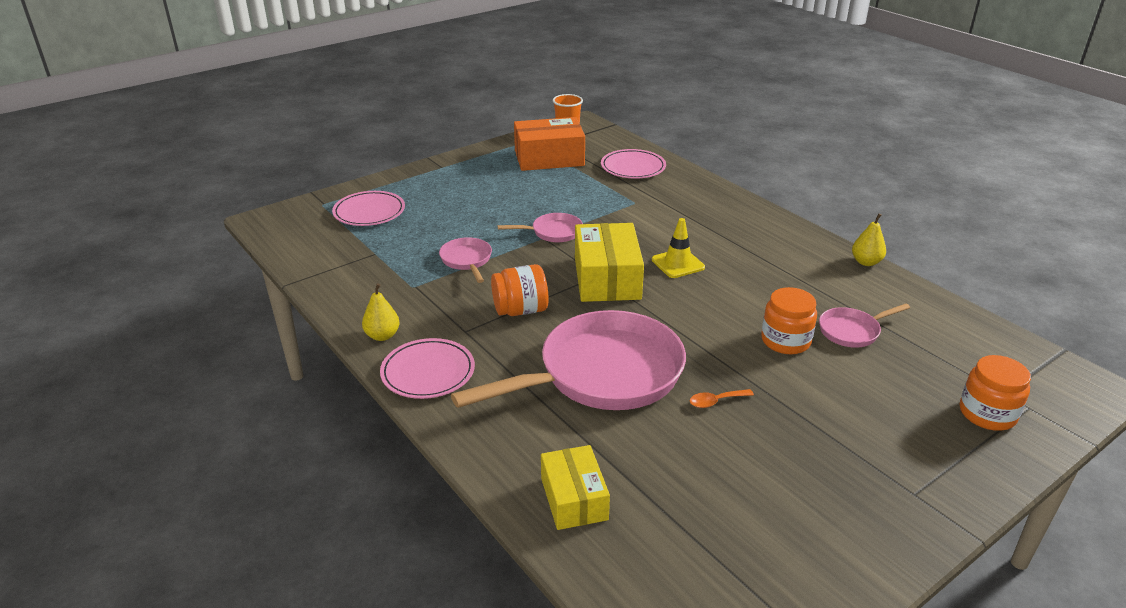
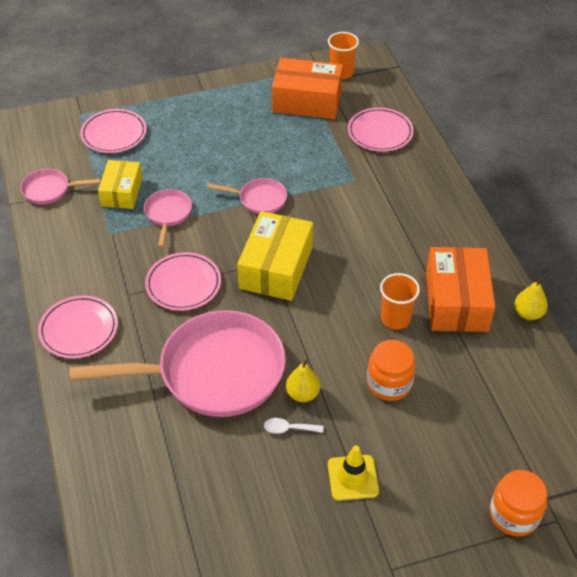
camera: 20 degrees right, 15 degrees up
yellow pear [362,283,400,341] -> yellow pear moved to [286,359,320,402]
orange jar [491,264,548,316] -> pink plate [145,252,221,311]
yellow box [541,445,610,530] -> yellow box moved to [98,160,143,209]
yellow traffic cone [652,218,705,278] -> yellow traffic cone moved to [328,445,379,501]
orange spoon [690,389,754,408] -> white spoon [264,418,324,434]
pink pan [819,304,910,348] -> pink pan moved to [20,169,101,204]
none -> orange cup [380,273,420,330]
none -> orange box [426,247,495,332]

